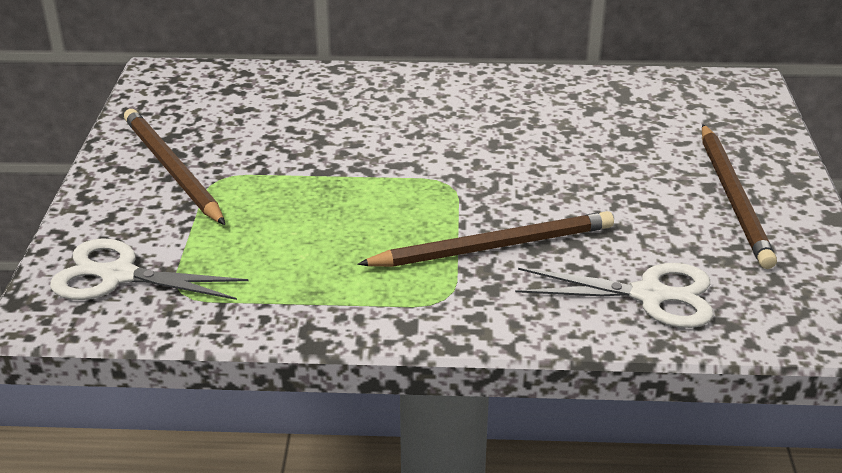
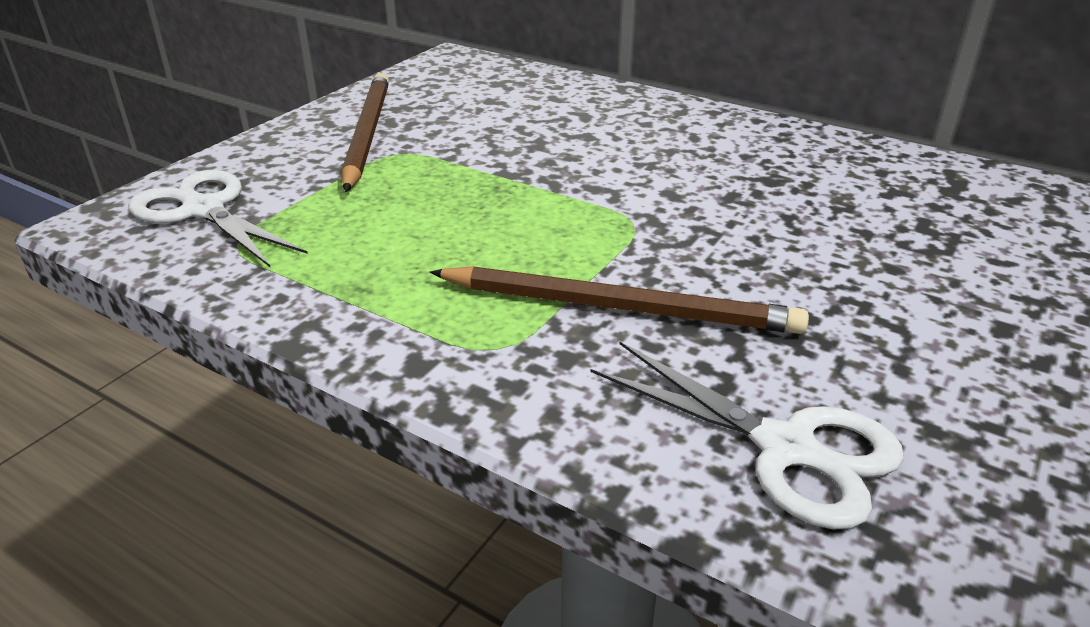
camera: 30 degrees right, 0 degrees up
brown pencil [702,124,777,269] -> none

